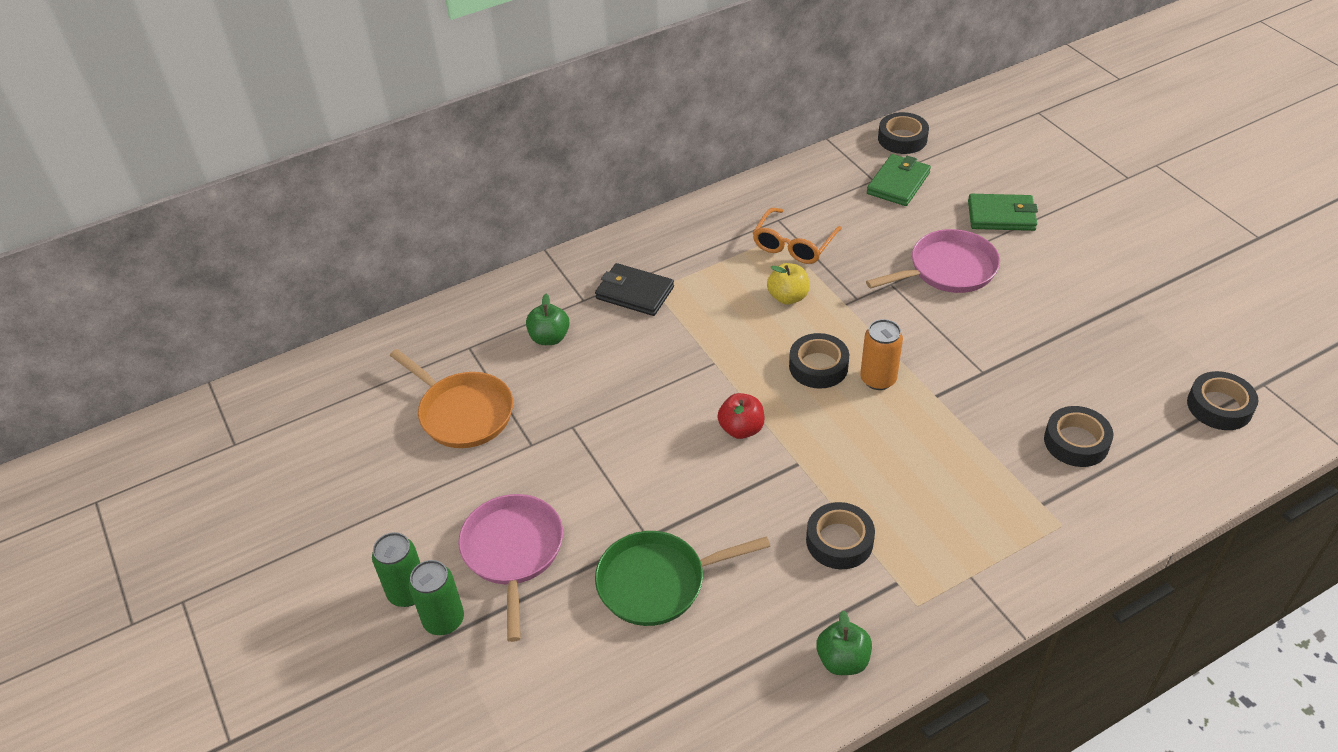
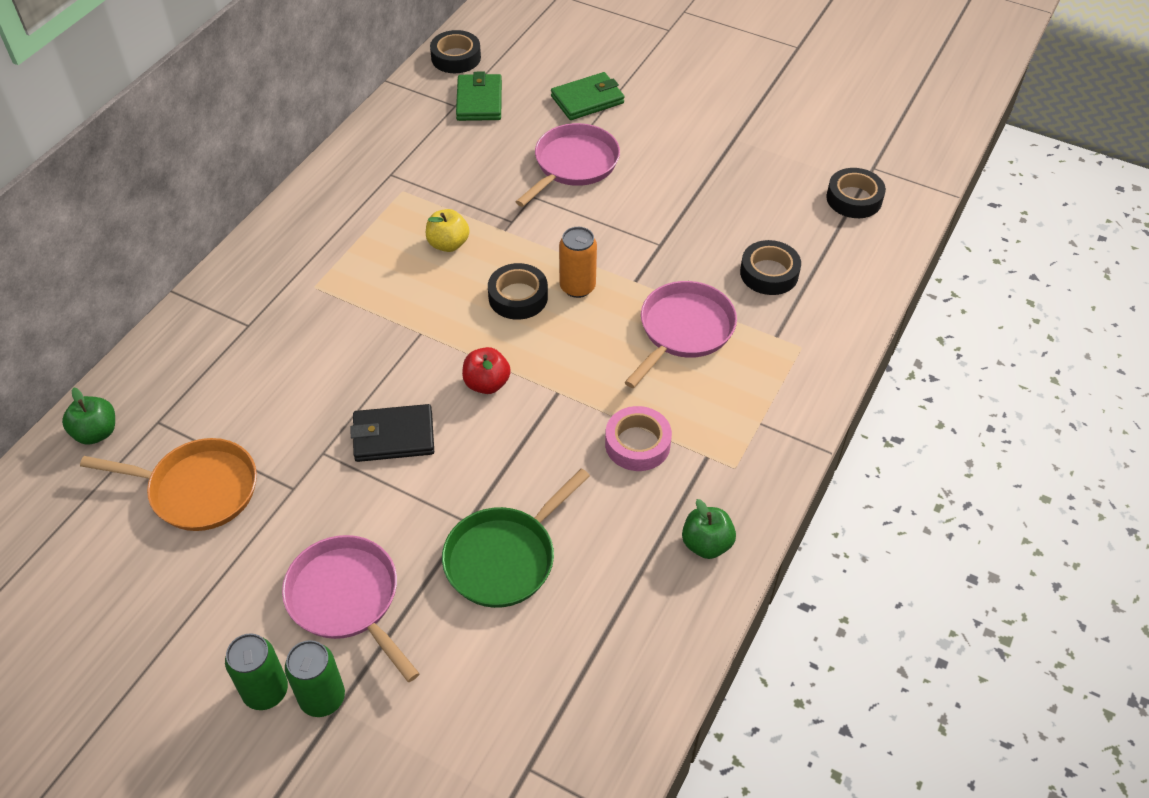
camera: 35 degrees left, 5 degrees up
green apple [526,294,570,345] -> green apple moved to [62,388,115,445]
black wallet [595,263,674,316] -> black wallet moved to [351,404,434,462]
orange glasses [753,208,842,264] -> none
black tape [806,502,875,569] -> pink tape [605,406,672,471]
none -> pink pan [625,281,737,388]

